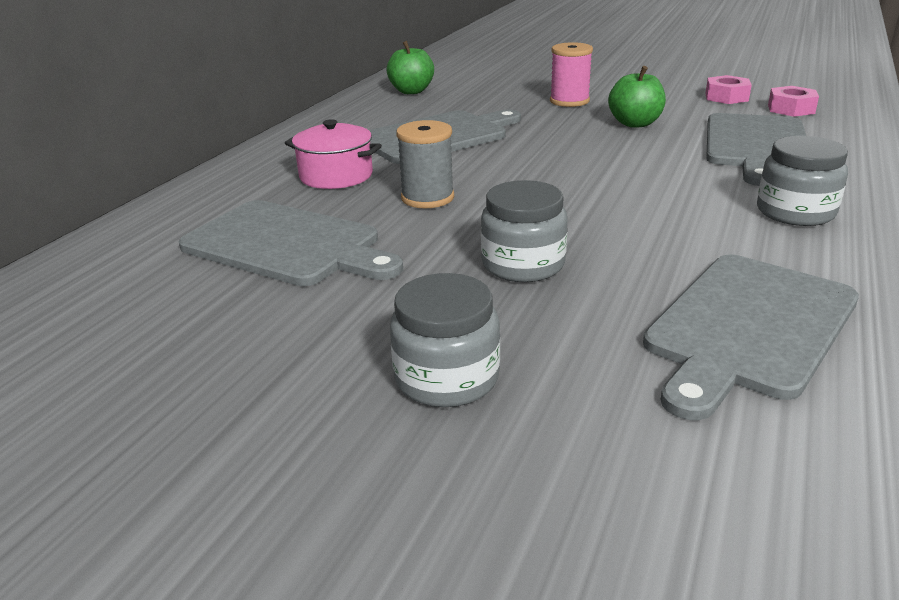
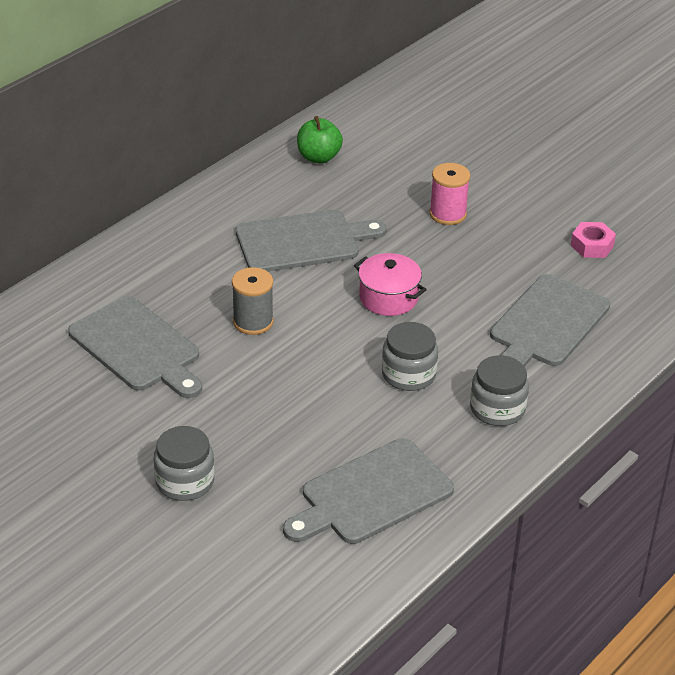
camera: 15 degrees right, 10 degrees up
pink pot [285,119,382,189] -> pink pot moved to [354,253,427,316]
grey jar [481,180,568,282] -> grey jar moved to [382,322,438,391]
green apple [608,66,666,128] -> none
pink nut [768,86,819,117] -> none

